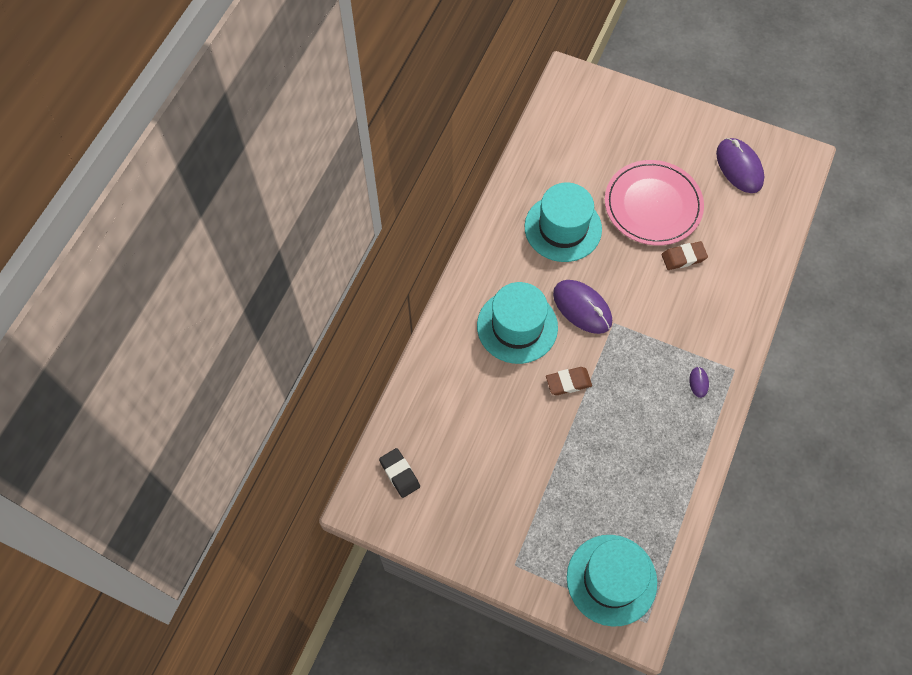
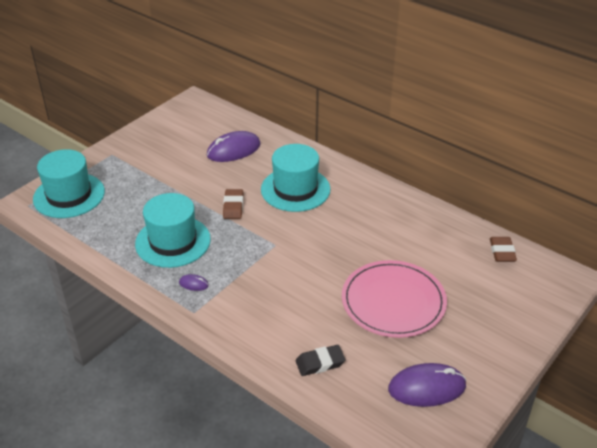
camera: 105 degrees right, 25 degrees down
black eraser [379,448,420,498] -> black eraser moved to [296,345,345,376]
turquoise hat [525,183,602,262] -> turquoise hat moved to [135,193,211,268]
purple mouse [553,280,612,334] -> purple mouse moved to [207,131,261,162]
brown eraser [661,241,708,270] -> brown eraser moved to [490,237,517,262]

